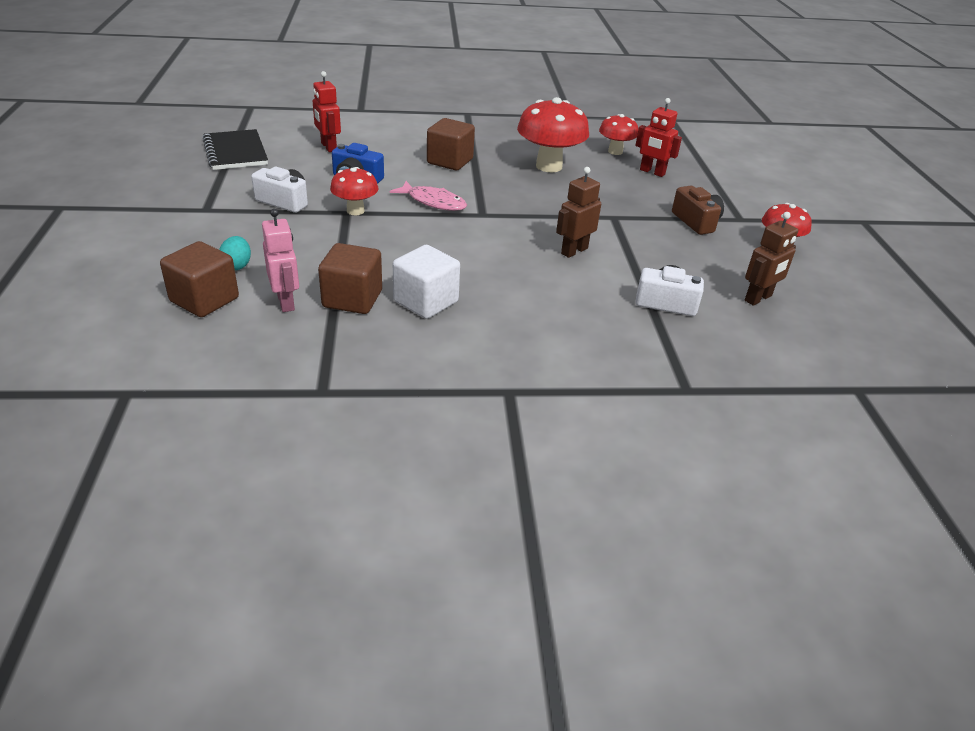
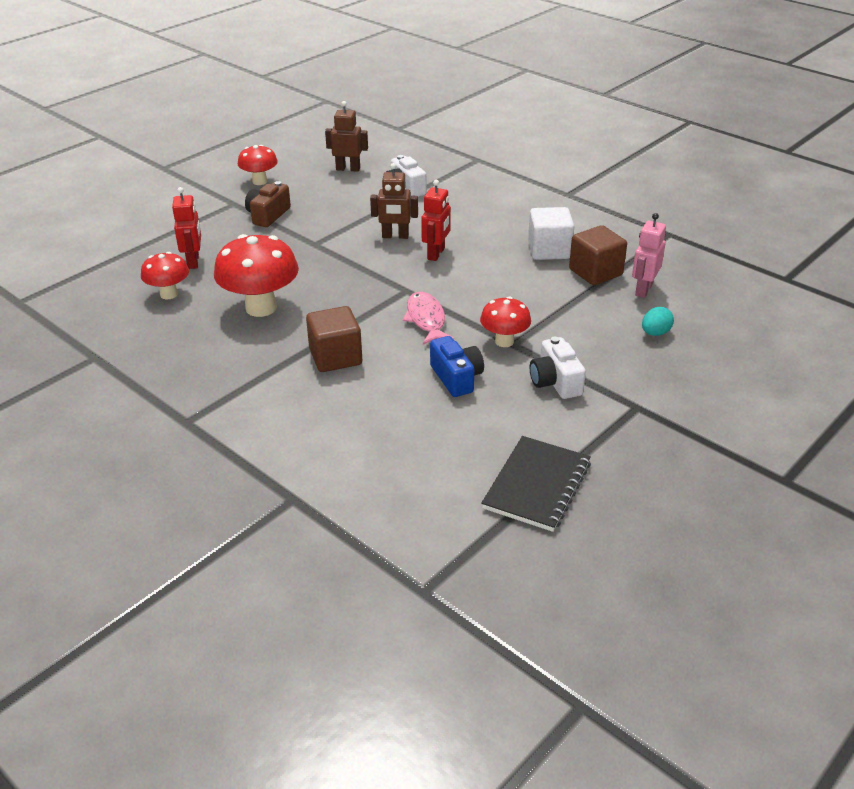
camera: 130 degrees left, 0 degrees up
brown cube [160,241,239,317] -> none
red robot [313,71,341,152] -> red robot moved to [421,180,451,261]

